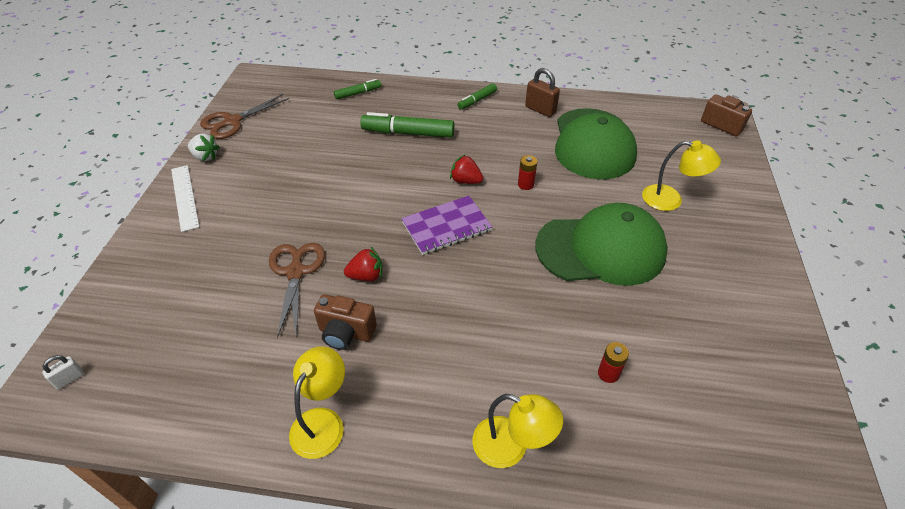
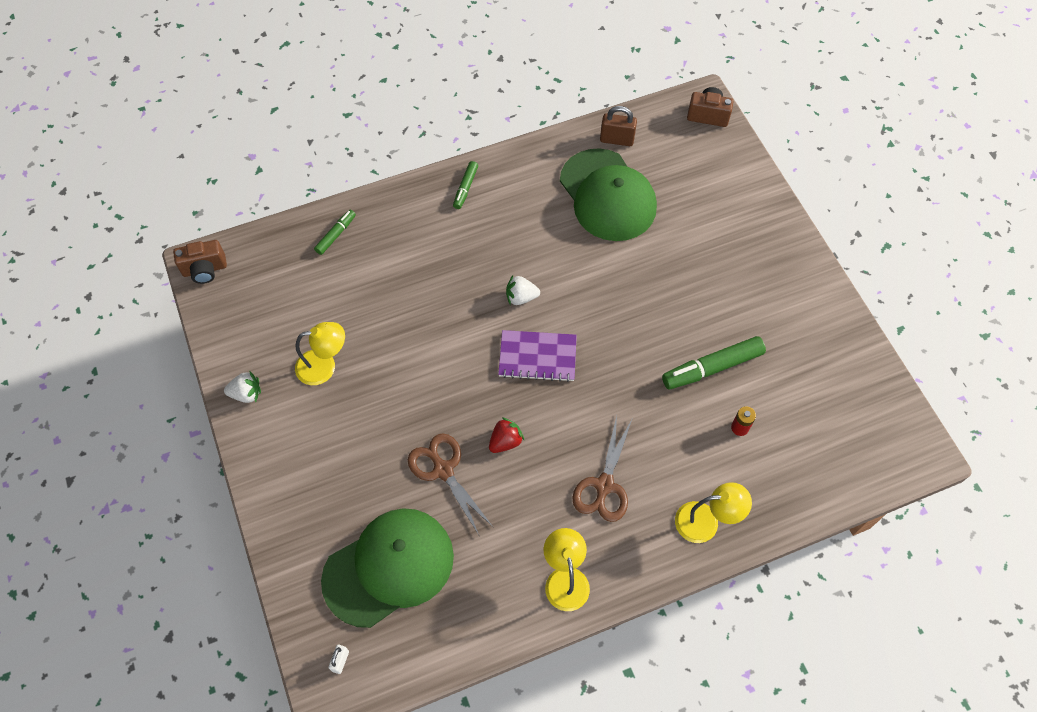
camera: 30 degrees left, 15 degrees up
white ruler [171,165,199,232] -> none
brown scissors [200,94,289,139] -> brown scissors moved to [572,416,632,522]
brown camera [314,294,377,350] -> brown camera moved to [173,240,227,284]
green marker [360,112,455,138] -> green marker moved to [662,336,766,389]
purple notebook [401,196,492,255] -> purple notebook turned 60 degrees clockwise [498,330,577,382]
red strawberry [450,154,483,184] -> white strawberry [506,275,540,306]
red battery [518,155,537,190] -> none
brown padlock [525,68,560,117] -> brown padlock moved to [600,106,637,146]
green cap [535,203,668,286] -> green cap moved to [321,508,454,628]
yellow lamp [642,140,721,211] -> yellow lamp moved to [295,322,345,385]

